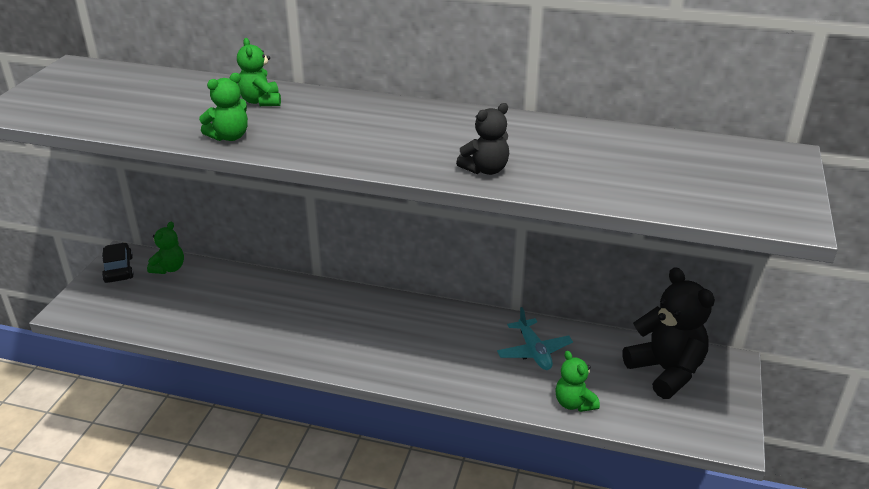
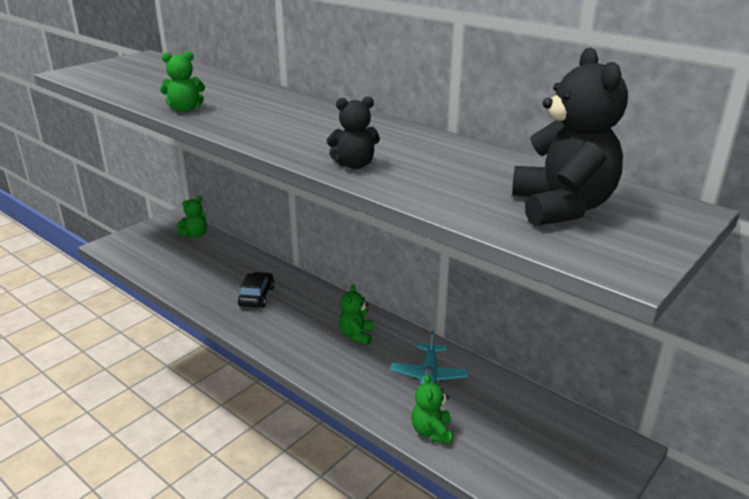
camera: 25 degrees right, 5 degrees down
black car [102,242,134,283] -> black car moved to [238,272,275,308]
green teddy bear [237,38,281,106] -> green teddy bear moved to [339,285,374,345]
black teddy bear [622,267,715,399] -> black teddy bear moved to [512,48,628,226]

